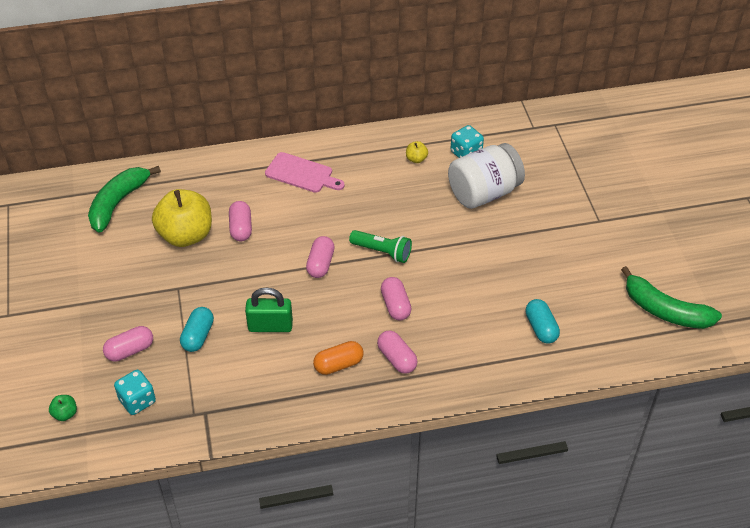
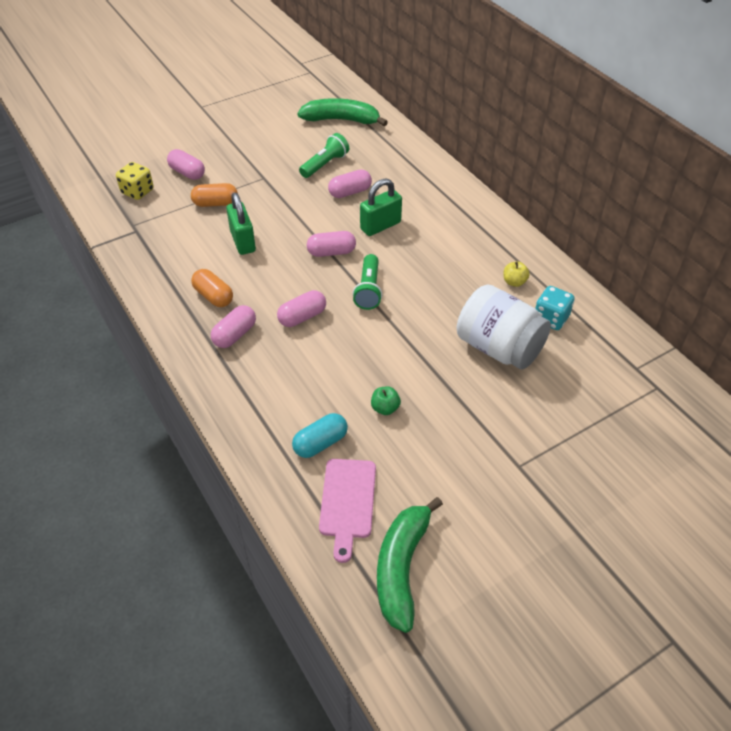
camera: 70 degrees right, 0 degrees up
green apple [49,395,77,421] -> green apple moved to [371,386,401,415]
turquoise dice [114,370,156,415] -> yellow dice [116,162,154,200]
yellow apple [152,189,212,247] -> green flashlight [299,133,349,178]
turquoise capsule [180,307,214,352] -> orange capsule [191,183,238,207]
pink cutting board [265,152,345,193] -> pink cutting board moved to [319,459,376,563]
none -> green padlock [360,178,402,236]

